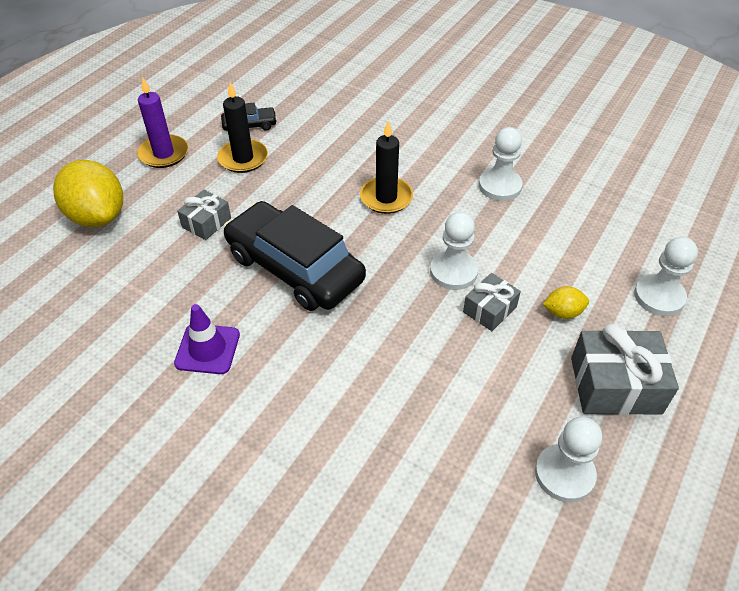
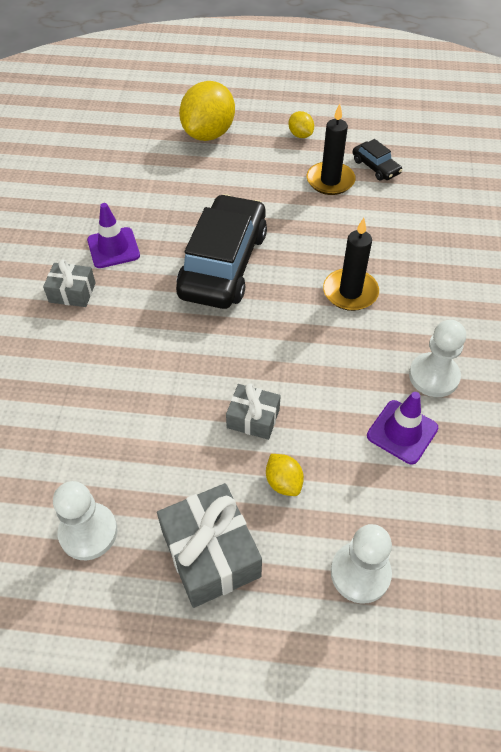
camera: 65 degrees right, 5 degrees up
purple candle [137,77,188,168] -> yellow lemon [288,111,314,138]
grey gift [177,190,231,240] -> grey gift moved to [43,259,96,307]
white pawn [430,212,478,290] -> none
none -> purple traffic cone [367,392,438,464]

